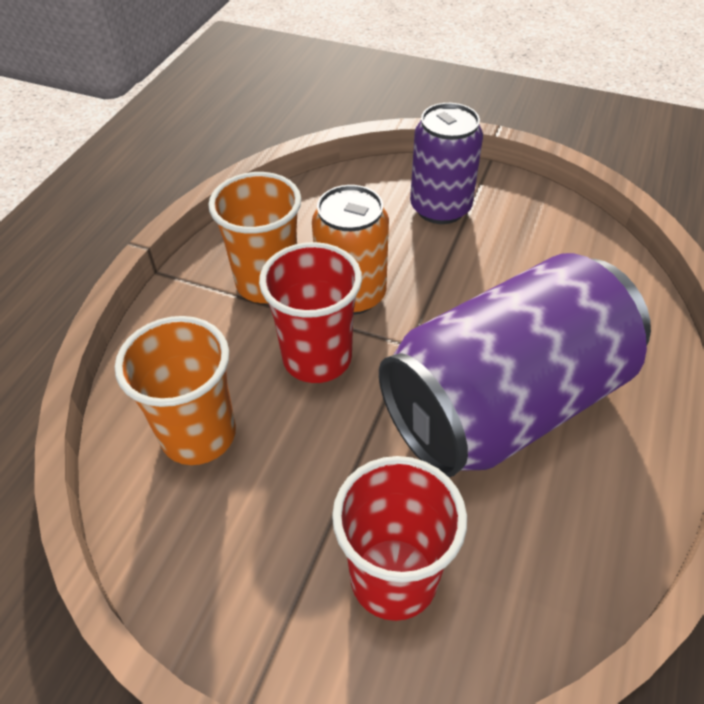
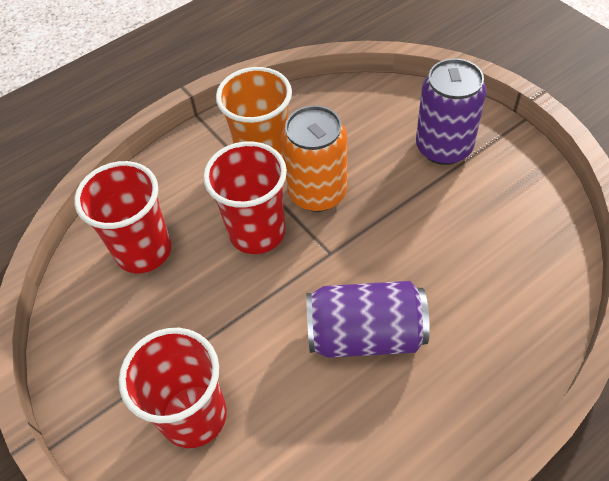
camera: 35 degrees right, 5 degrees up
orange cup [115,316,236,465] -> red cup [74,161,172,273]
purple can [379,253,651,477] -> purple can [306,281,430,358], size x0.57

